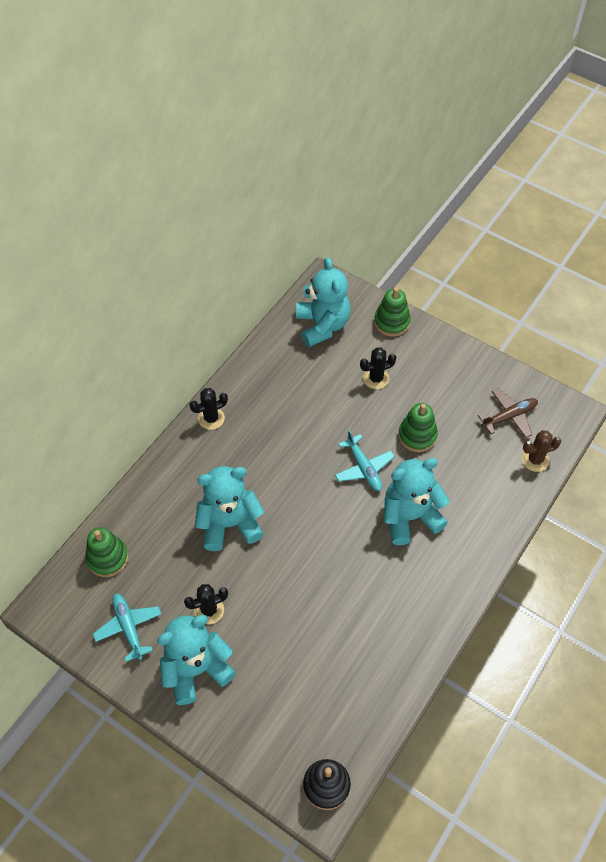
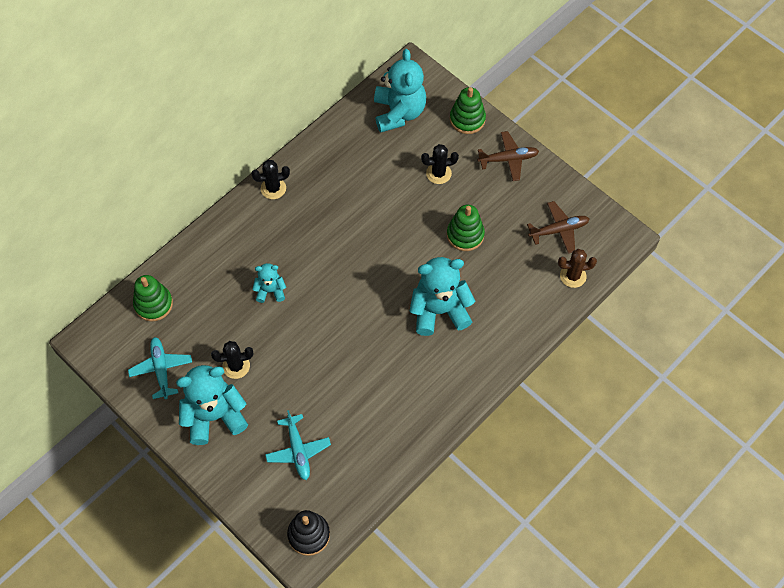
camera: 10 degrees right, 5 degrees up
turquoise teddy bear [195,466,264,551] -> turquoise teddy bear [252,263,286,303], size x0.52
turquoise plane [335,430,395,491] -> turquoise plane moved to [265,410,331,480]
none -> brown plane [477,131,539,181]

